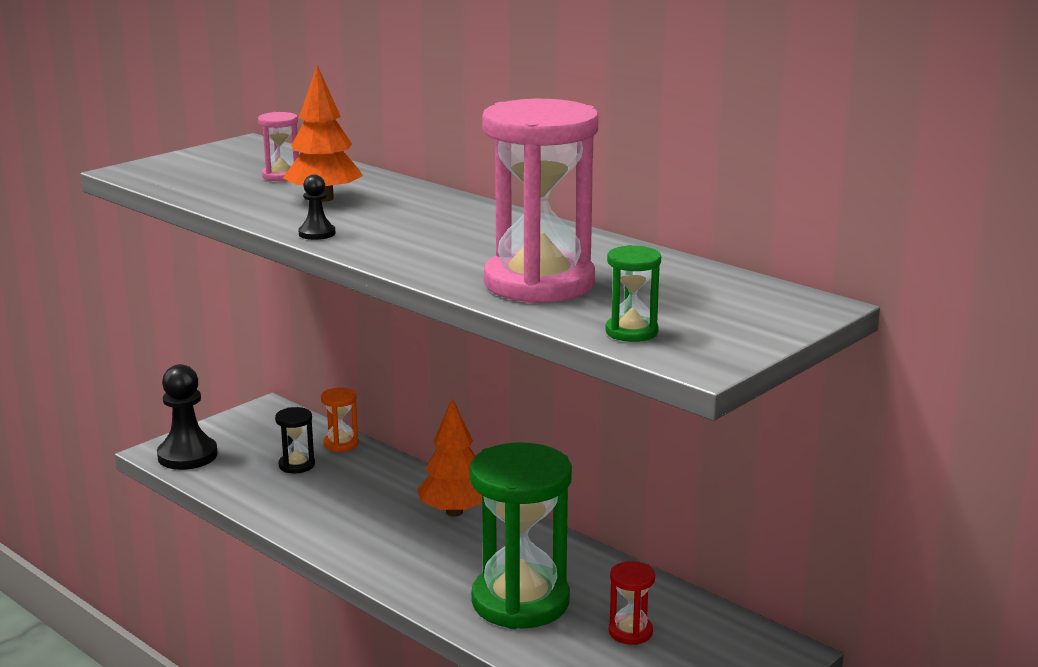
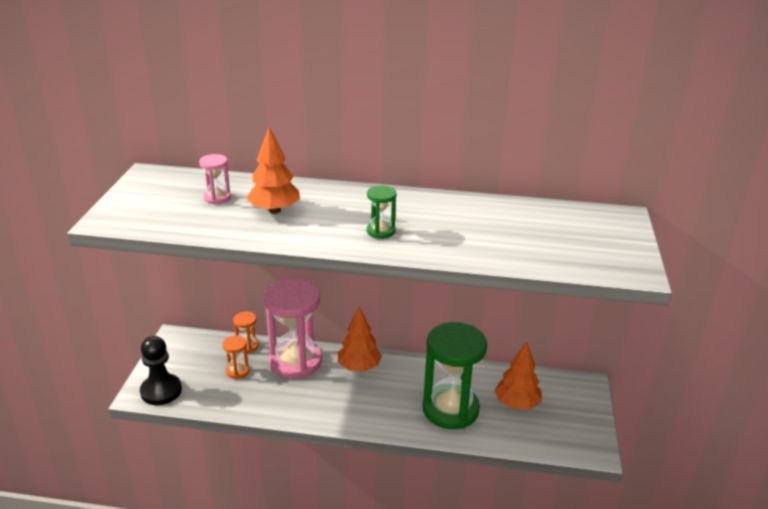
camera: 35 degrees left, 10 degrees up
black hourglass [275,407,315,473] -> orange hourglass [223,335,249,379]
black pawn [298,174,335,240] -> none
pink hourglass [482,99,599,303] -> pink hourglass moved to [264,279,322,379]
green hourglass [605,245,661,342] -> green hourglass moved to [367,185,396,239]
red hourglass [609,561,655,645] -> orange tree [495,341,542,409]

